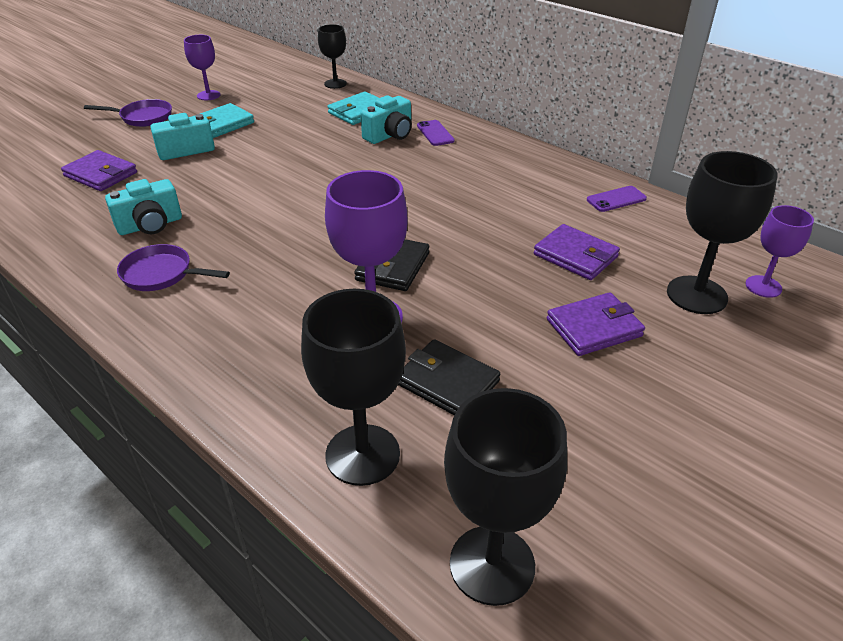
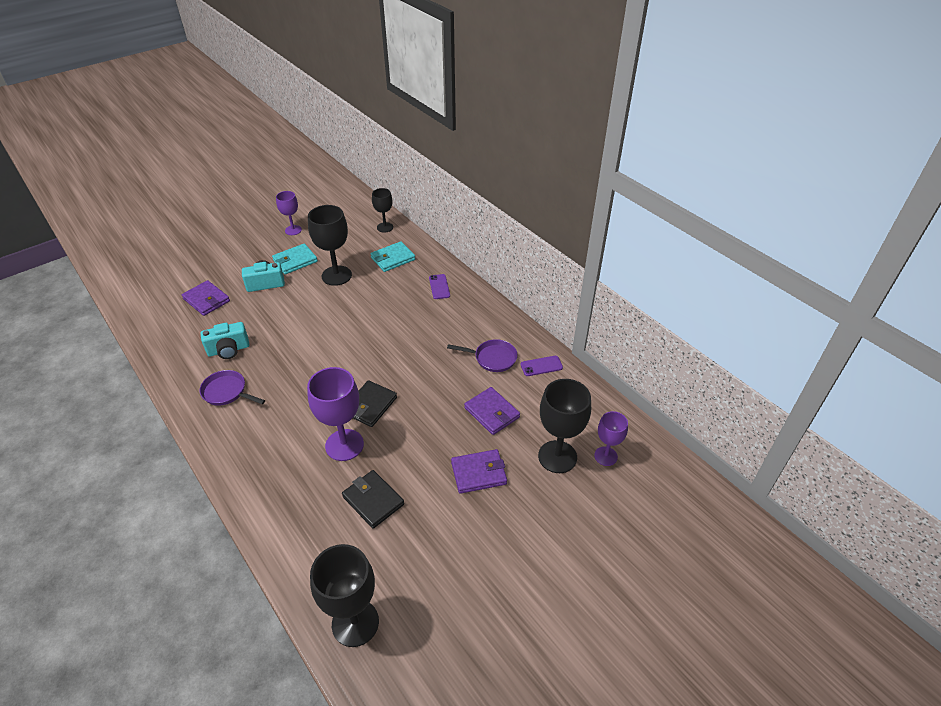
camera: 10 degrees right, 5 degrees up
purple pan [84,99,172,127] -> purple pan moved to [447,339,518,372]
black goblet [301,289,406,486] -> black goblet moved to [308,205,352,286]
turquoise camera [361,96,412,144] -> none

